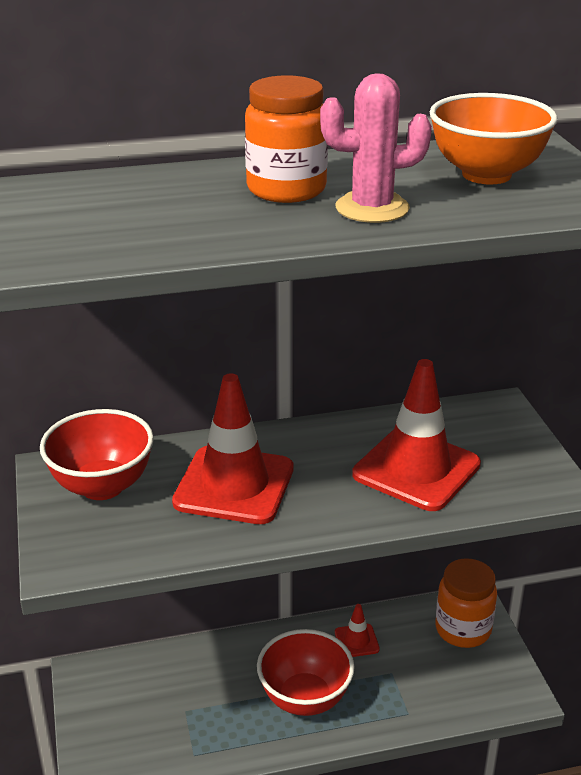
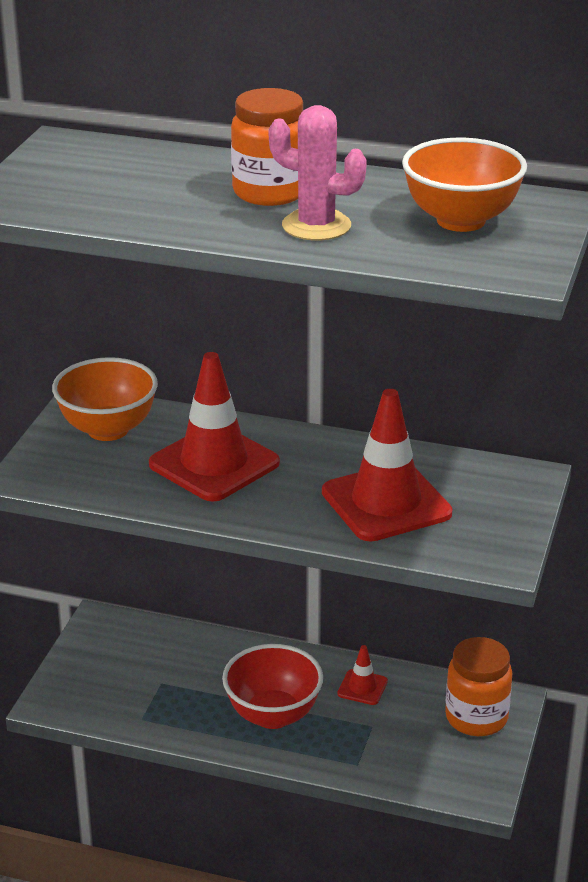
camera: 30 degrees right, 0 degrees up
red bowl [40,409,154,500] -> orange bowl [52,357,158,441]

